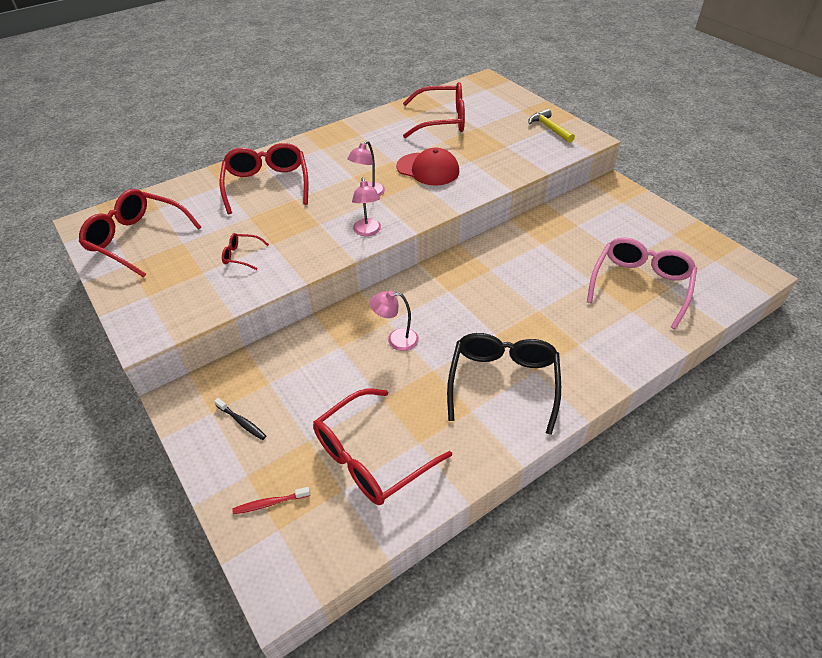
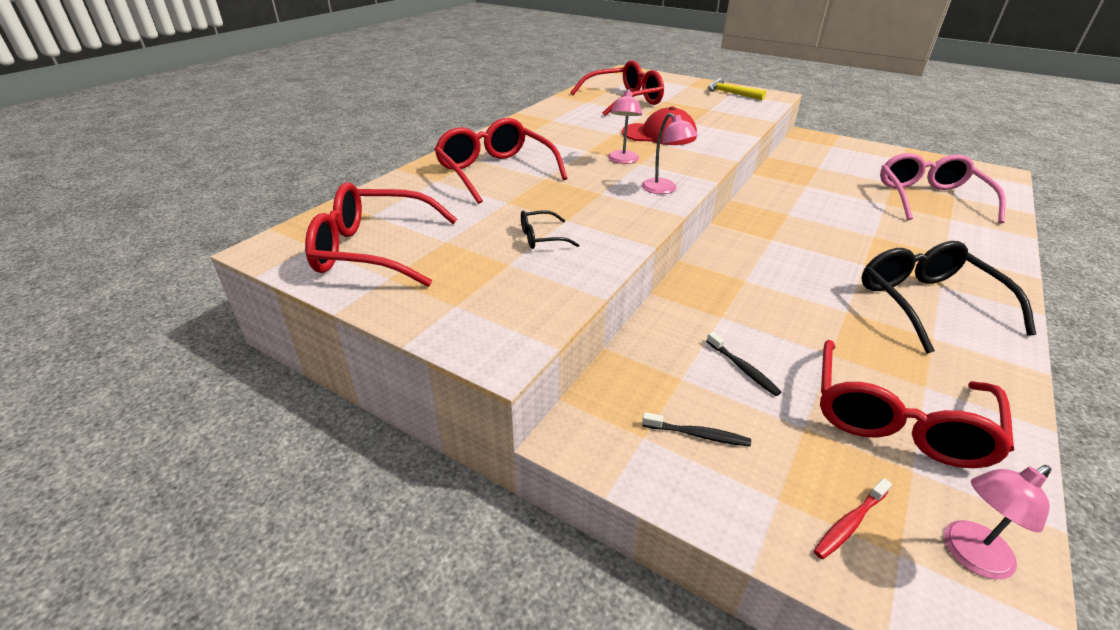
camera: 25 degrees left, 10 degrees down
red glasses [222,233,269,270] -> black glasses [521,210,579,249]
pink lamp [370,291,419,351] -> pink lamp moved to [944,465,1051,580]
none -> black toothbrush [706,332,781,396]

